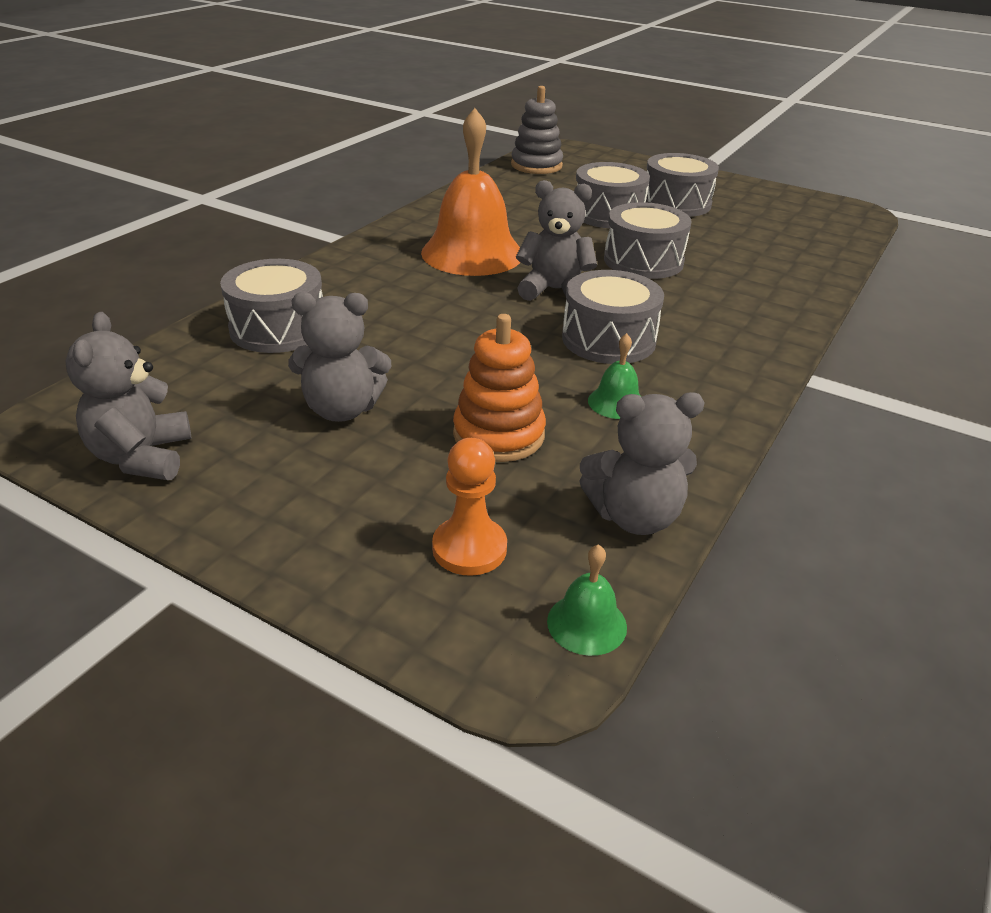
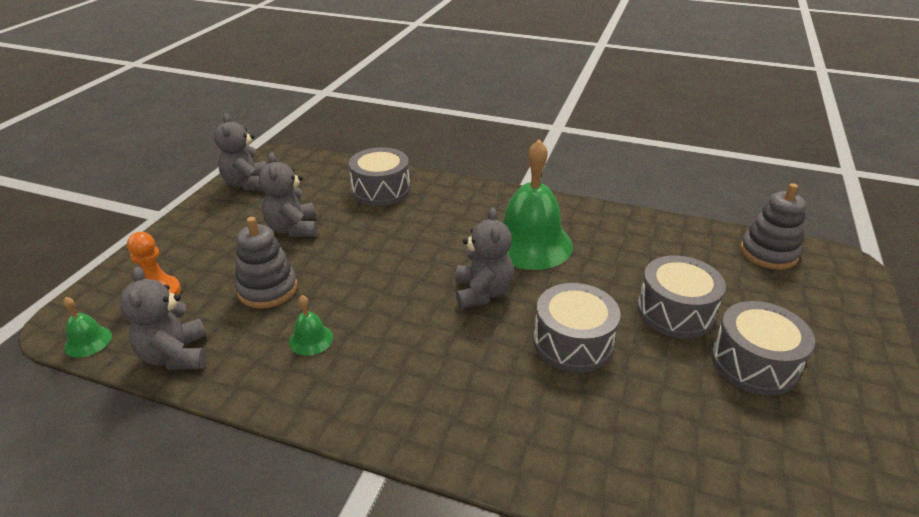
camera: 80 degrees right, 0 degrees up
grey teddy bear [66,312,192,480] -> grey teddy bear turned 90 degrees counterclockwise [214,113,267,191]
orange bell [421,108,521,276] -> green bell [502,140,573,270]
orange stacking toy [453,314,546,462] -> grey stacking toy [235,217,298,309]
grey drum [562,270,664,364] -> none

